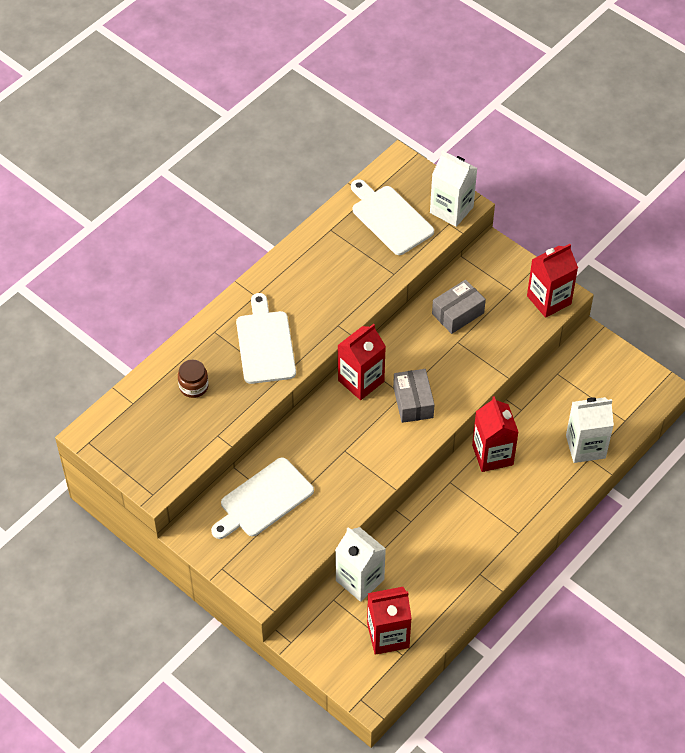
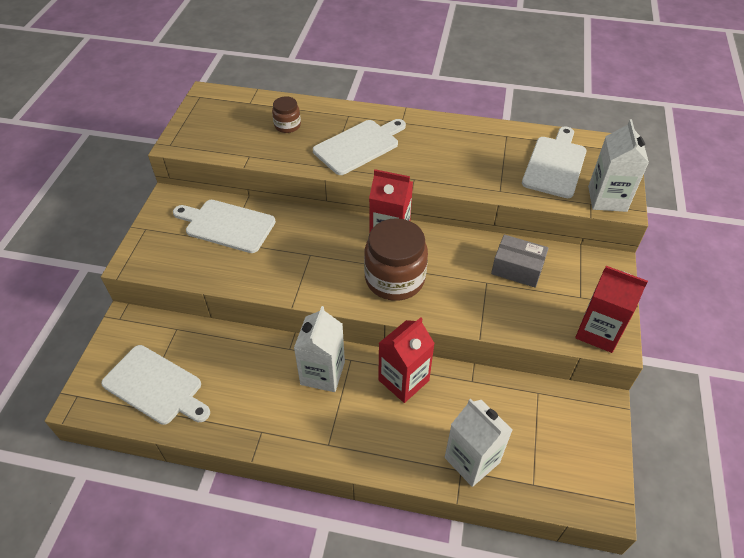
camera: 60 degrees right, 5 degrees down
white carton [335,527,386,602] -> white carton moved to [294,306,345,392]
red carton [367,587,412,655] -> white cutting board [101,345,210,425]
grey box [393,369,435,423] -> brown jar [364,218,428,301]

